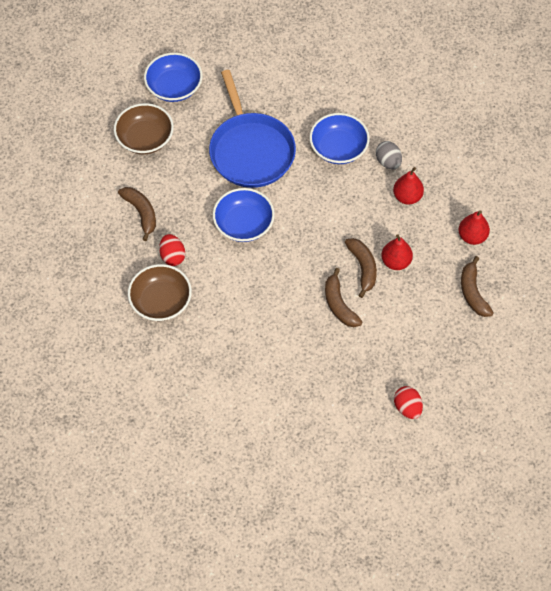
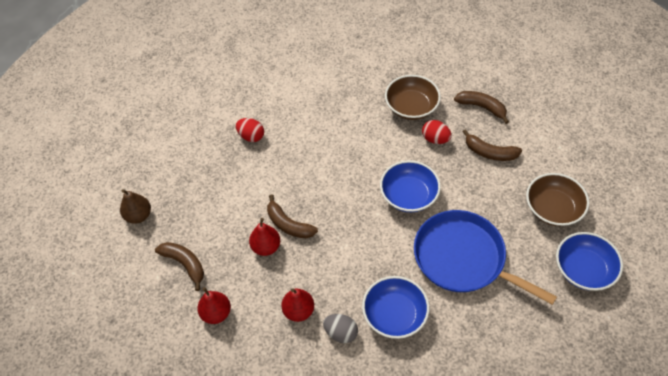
camera: 145 degrees right, 5 degrees down
brown banana [325,268,362,327] -> brown banana moved to [454,91,509,124]
red egg [394,386,423,419] -> red egg moved to [236,118,264,142]
none -> brown pear [120,189,151,224]

